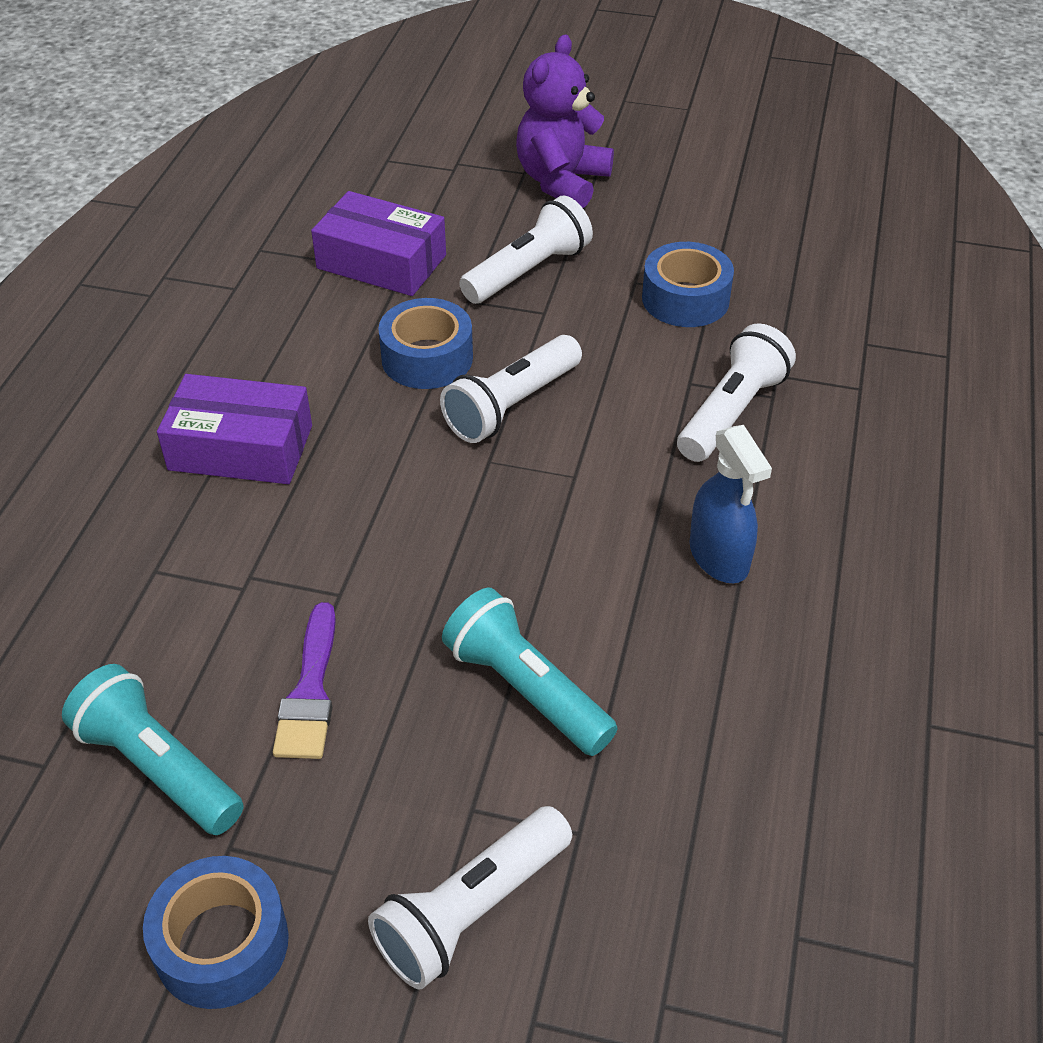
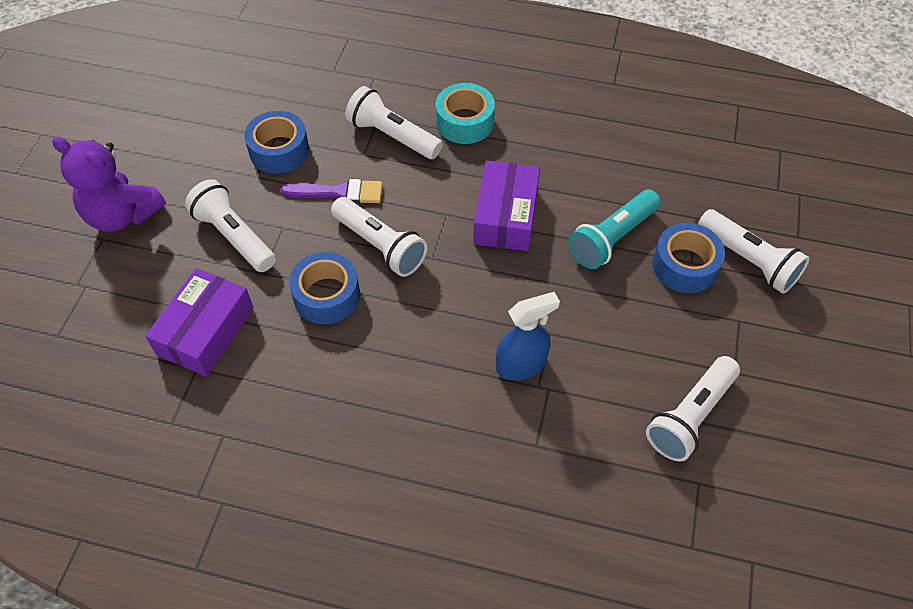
camera: 90 degrees left, 10 degrees up
turquoise flashlight [62,664,244,835] -> white flashlight [646,356,740,462]
blue tape [143,856,289,1009] -> blue tape moved to [652,223,725,293]
purple box [157,374,312,484] -> purple box moved to [473,160,540,251]
purple brush [273,602,336,759] -> purple brush moved to [281,179,383,204]
blue spray bottle [690,425,772,583] -> blue spray bottle moved to [496,292,560,380]
none -> turquoise tape [436,83,495,144]

